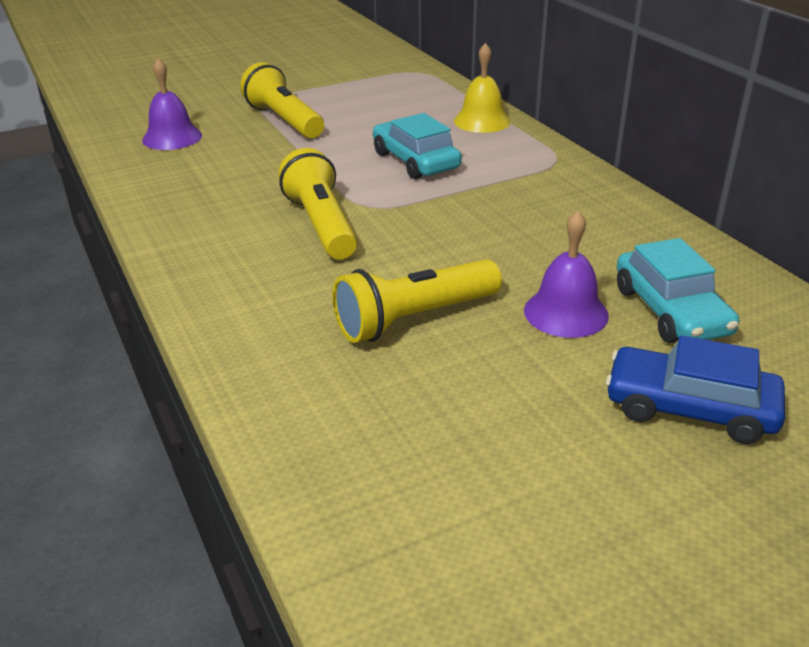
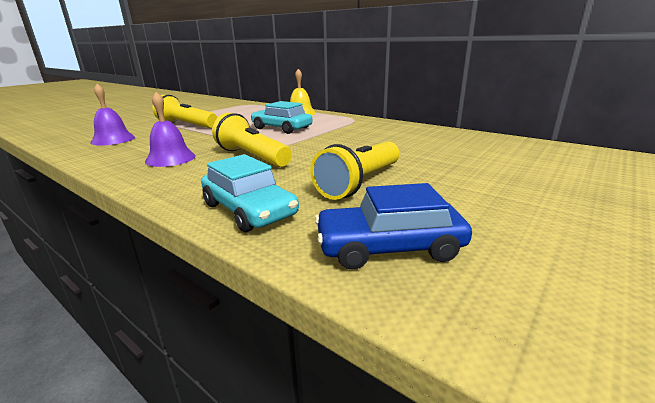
camera: 25 degrees left, 10 degrees down
purple bell [524,211,609,338] -> purple bell moved to [145,92,196,167]
blue car [606,335,785,444] -> blue car moved to [315,183,472,270]
turquoise car [617,238,739,343] -> turquoise car moved to [201,154,299,232]

